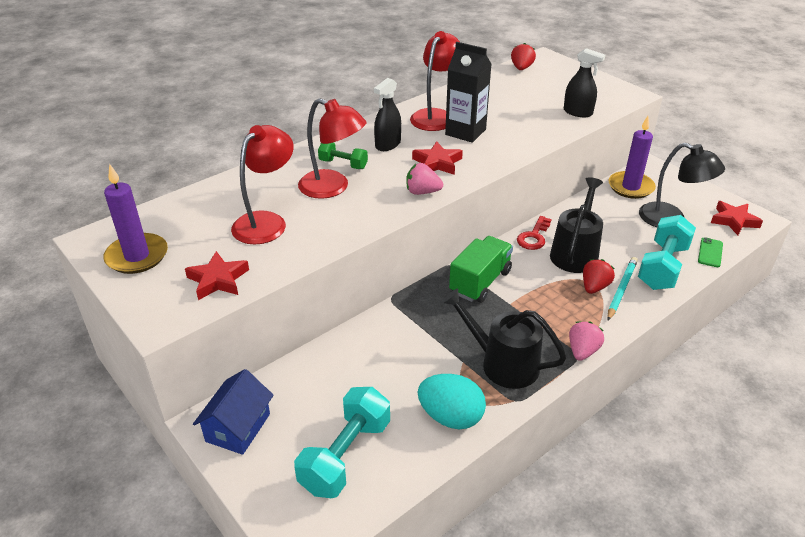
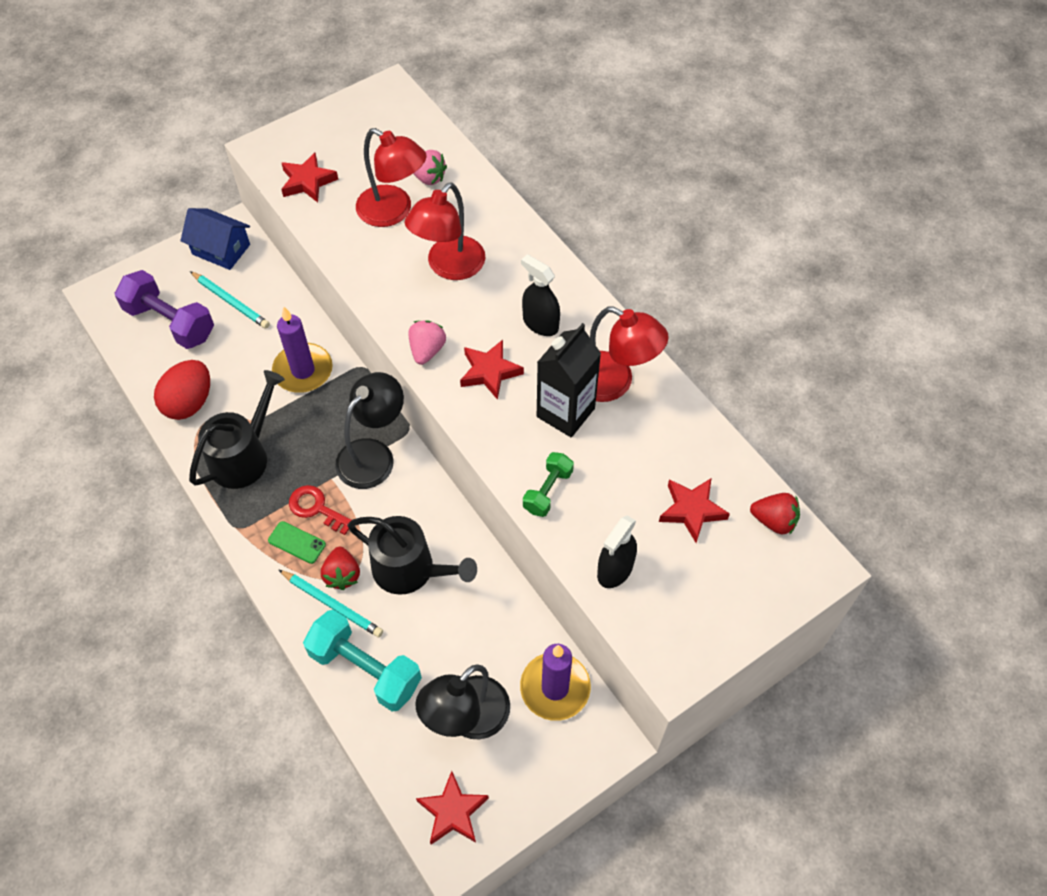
camera: 95 degrees right, 20 degrees up
purple candle [104,164,168,274] -> purple candle moved to [272,307,333,393]
turquoise dumbbell [294,387,390,498] -> purple dumbbell [115,270,214,349]
green dumbbell [318,142,368,169] -> green dumbbell moved to [523,452,574,517]
turquoise egg [418,374,486,429] -> red egg [154,360,210,420]
green truck [449,236,513,303] -> black lamp [335,372,404,489]
red key [517,216,552,250] -> red key moved to [289,485,351,535]
pink strawberry [569,321,604,361] -> pink strawberry moved to [413,150,447,185]
red strawberry [583,259,615,294] -> red strawberry turned 45 degrees clockwise [321,547,360,590]
green phone [698,237,723,267] -> green phone moved to [268,521,326,564]
none -> turquoise pencil [190,271,270,329]
none -> red star [659,478,730,543]

